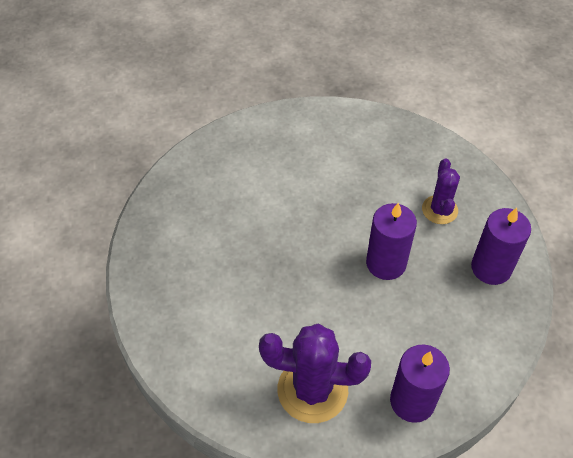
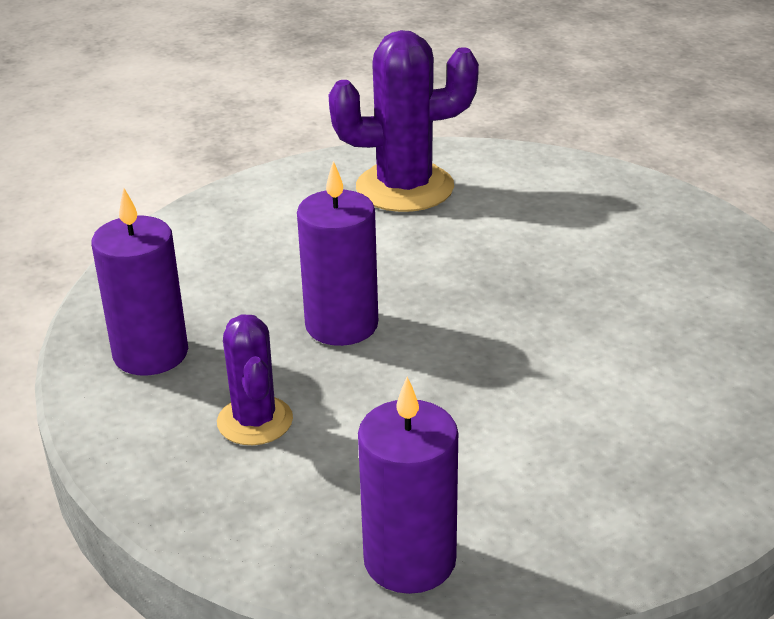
camera: 165 degrees right, 20 degrees down
purple candle [390,344,450,423] -> purple candle moved to [358,376,458,594]

